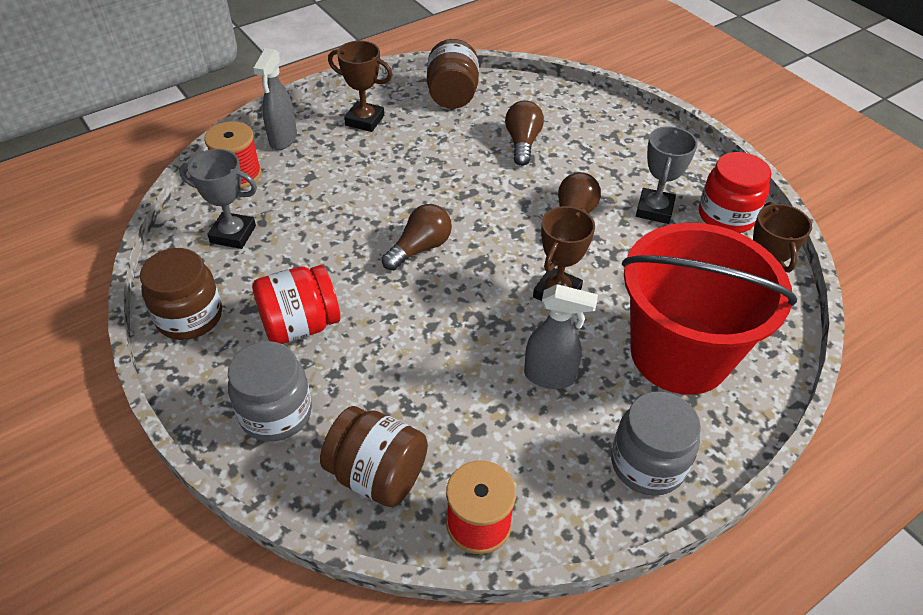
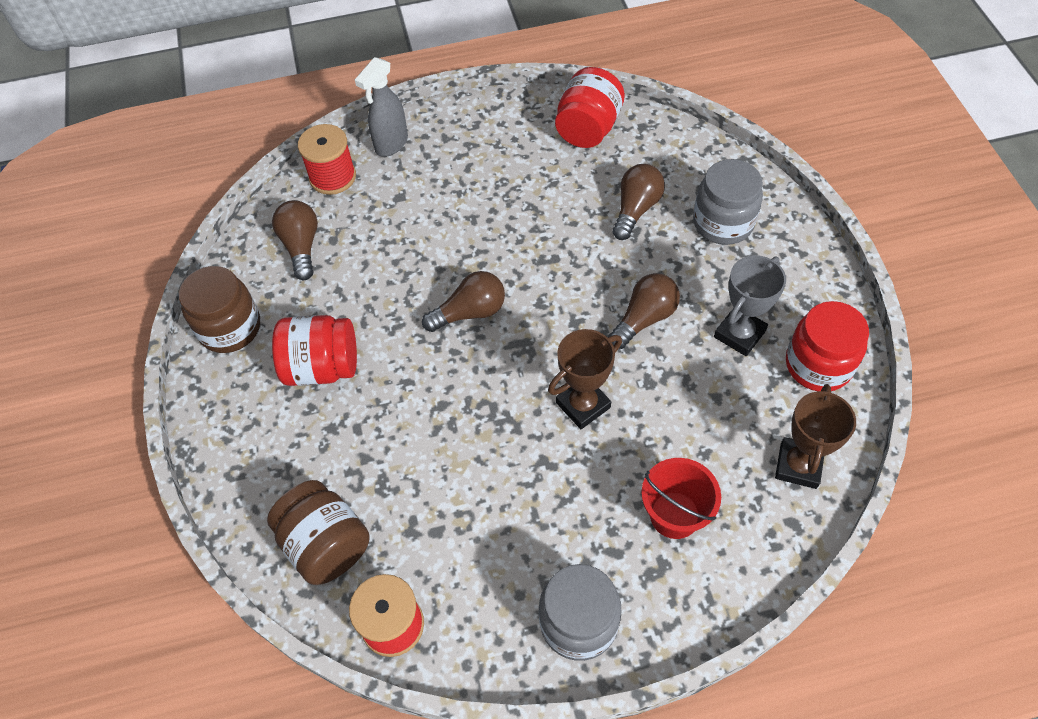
camera: 25 degrees right, 10 degrees up
grey trophy [179,149,257,249] -> brown light bulb [272,200,318,280]
grey jar [228,341,312,442] -> grey jar moved to [693,159,763,245]
brown trophy [328,41,392,132] -> none
brown jar [427,39,479,109] -> red jar [555,67,625,148]
grey spray bottle [524,284,598,389] -> none
red bucket [622,223,798,395] -> red bucket [641,458,721,539], size x0.47

